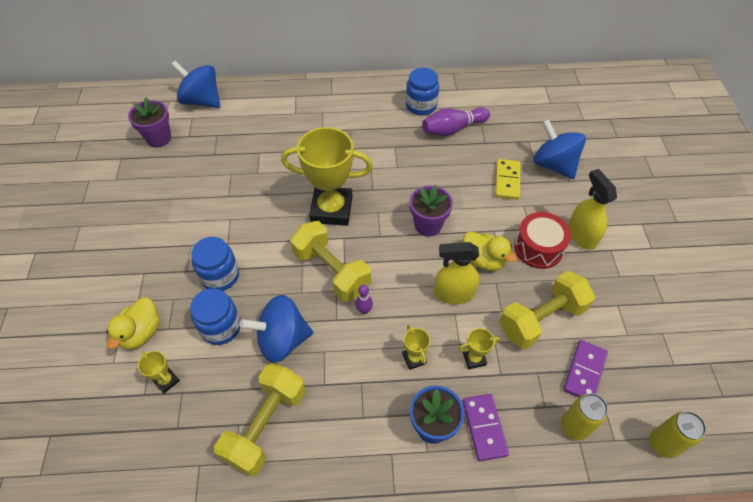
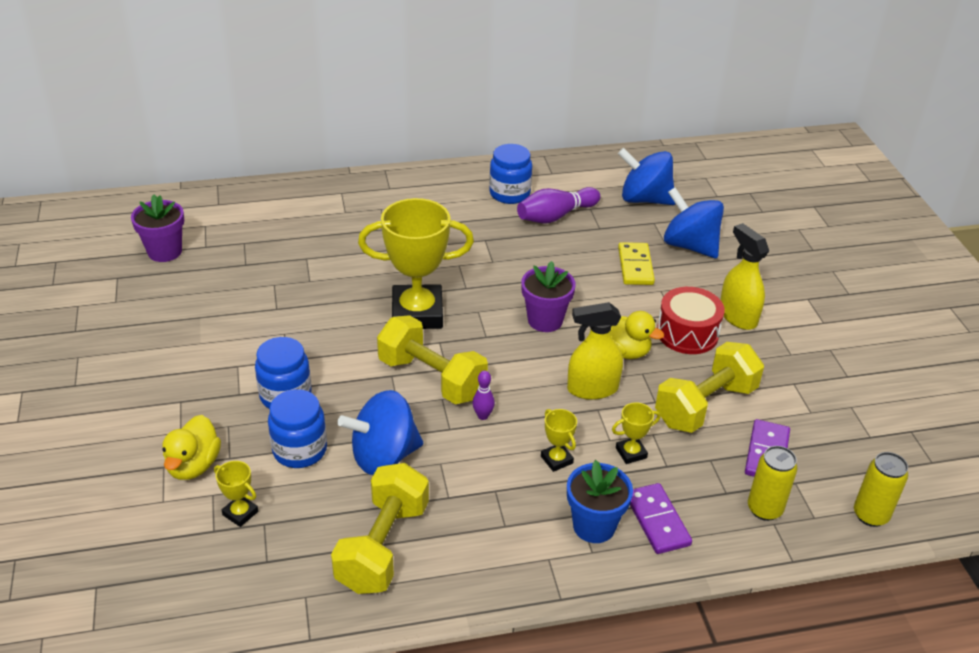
camera: 10 degrees left, 15 degrees down
blue spinning top [171,61,220,108] -> blue spinning top moved to [618,148,675,205]

